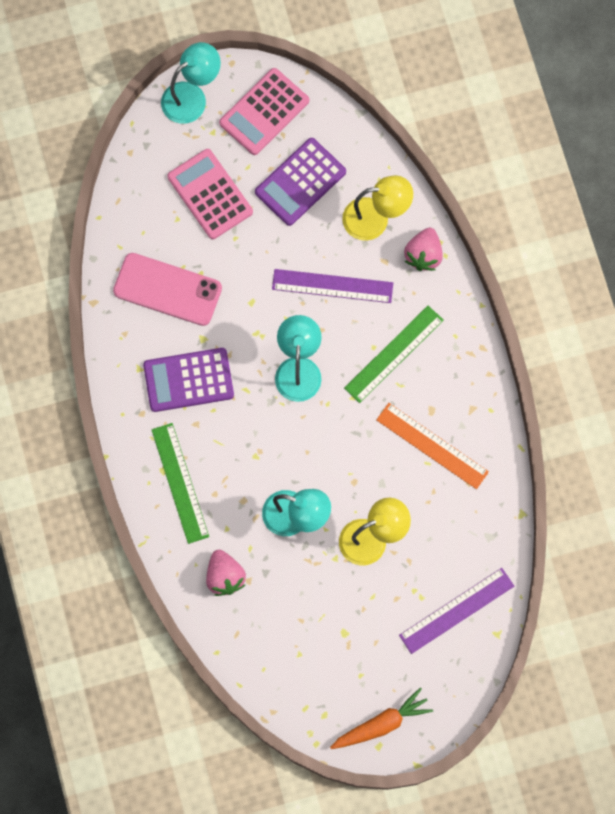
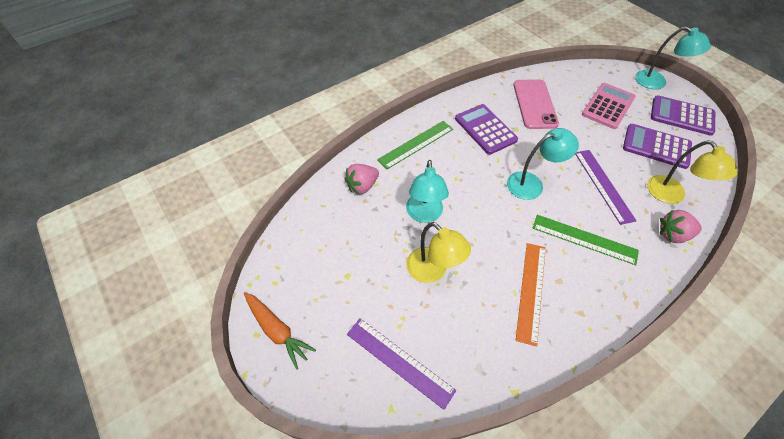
camera: 70 degrees right, 20 degrees down
pink calculator [219,68,309,155] -> purple calculator [651,95,715,136]

